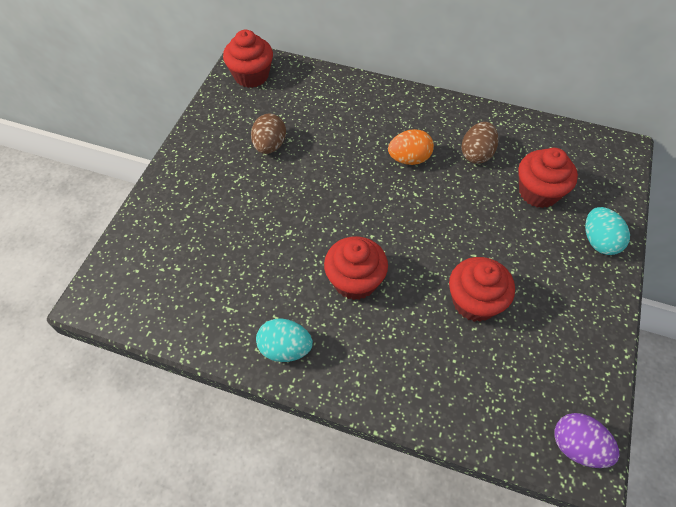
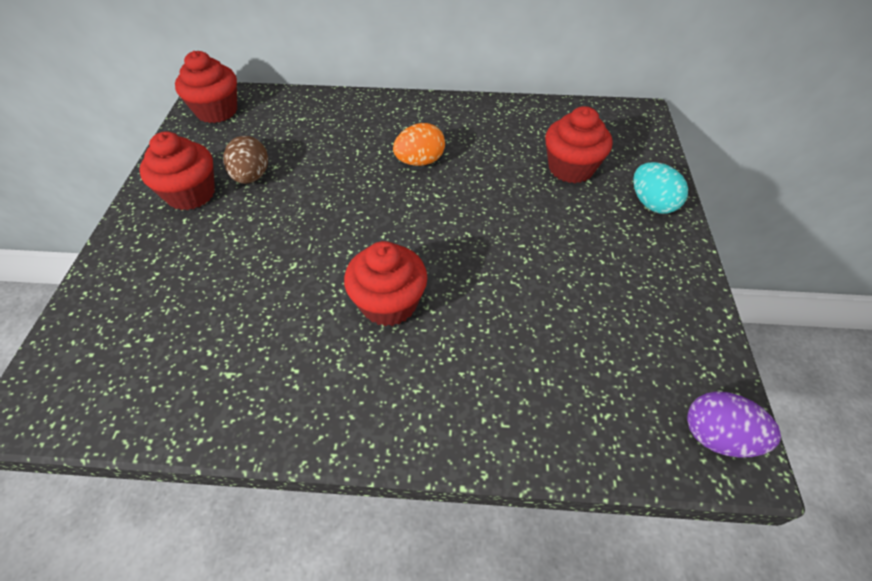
camera: 15 degrees left, 5 degrees down
turquoise egg [256,318,313,362] -> none
red cupcake [449,257,515,322] -> red cupcake moved to [139,132,215,210]
brown egg [462,122,498,164] -> none

